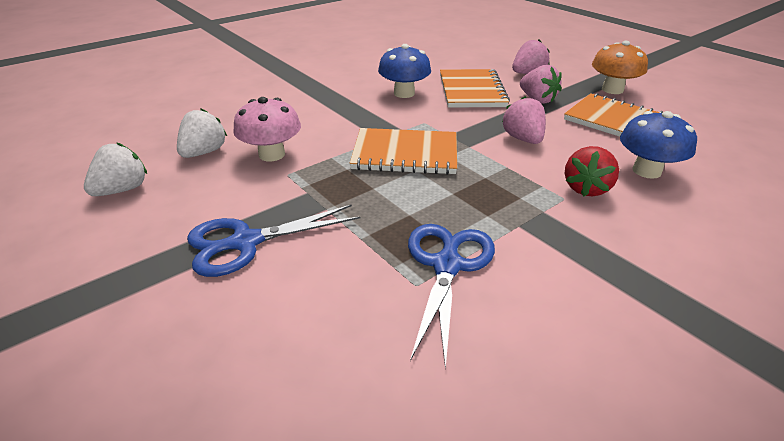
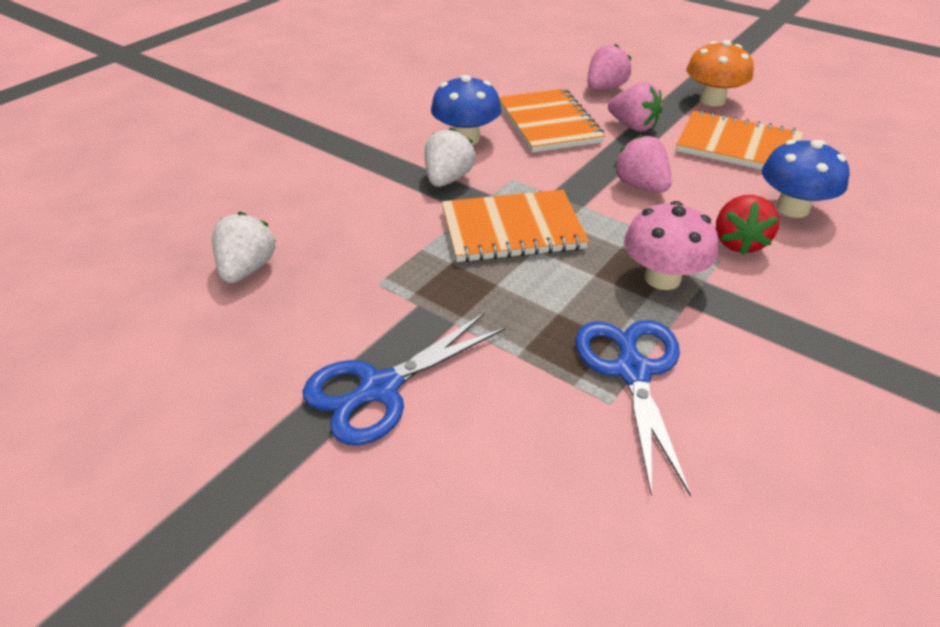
camera: 15 degrees left, 5 degrees up
white strawberry [84,142,147,196] -> white strawberry moved to [425,128,475,187]
pink mushroom [233,97,301,162] -> pink mushroom moved to [624,201,718,290]

